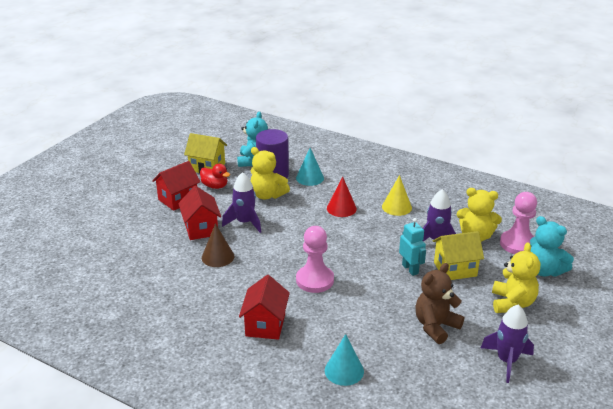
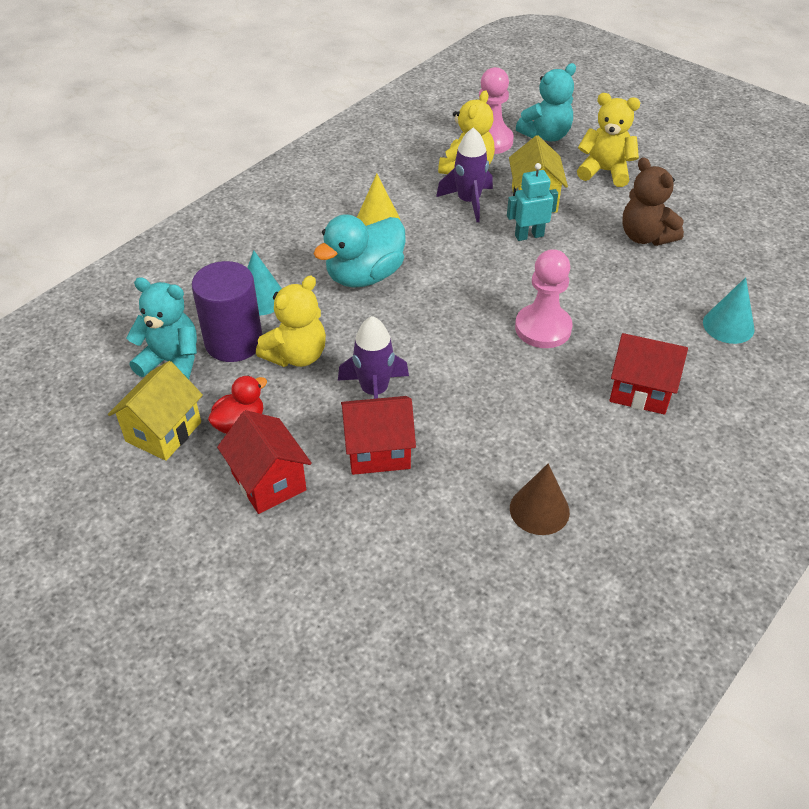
camera: 80 degrees left, 15 degrees up
brown cone [202,223,234,267] -> brown cone moved to [510,464,570,535]
red cone [327,177,357,217] -> turquoise duck [313,214,405,288]
purple rocket [481,305,534,383] -> none

